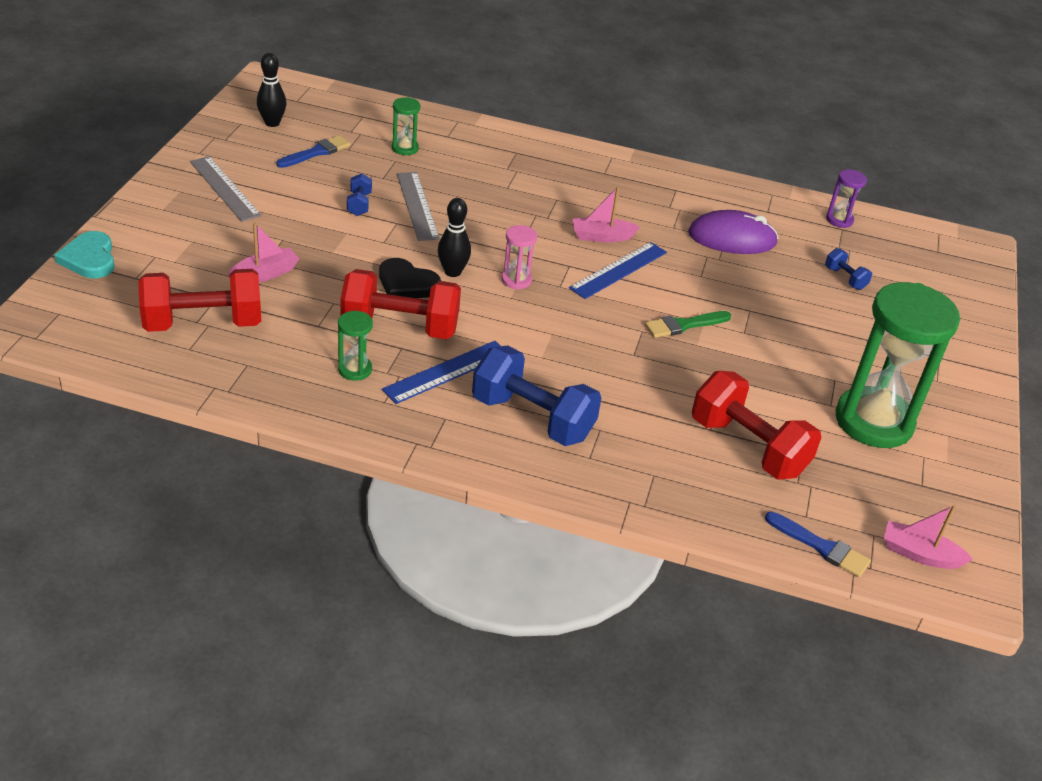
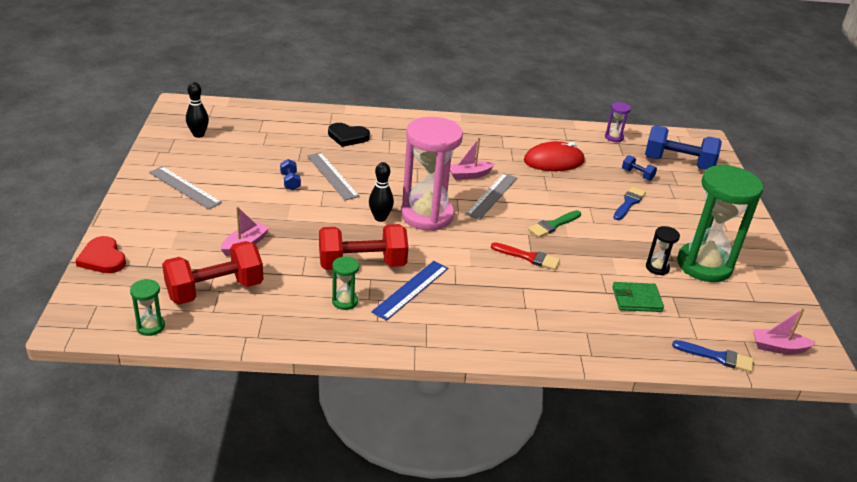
camera: 15 degrees left, 5 degrees down
turquoise heart [54,231,115,278] -> red heart [75,236,126,273]
blue brush [276,135,350,168] -> blue brush moved to [613,187,646,220]
black heart [379,258,441,298] -> black heart moved to [328,123,370,147]
green hourglass [392,97,420,155] -> green hourglass moved to [130,279,165,336]
blue dumbbell [472,346,601,446] -> blue dumbbell moved to [645,125,722,170]
pink hourglass [501,225,537,290] -> pink hourglass [401,117,463,231], size x2.36
blue ruler [569,242,667,299] -> grey ruler [465,173,517,220]
purple mouse [688,210,778,254] -> red mouse [524,141,585,171]
red dumbbell [692,371,822,480] -> green wallet [612,282,664,312]
none -> red brush [491,242,560,270]
none -> black hourglass [646,226,680,275]

